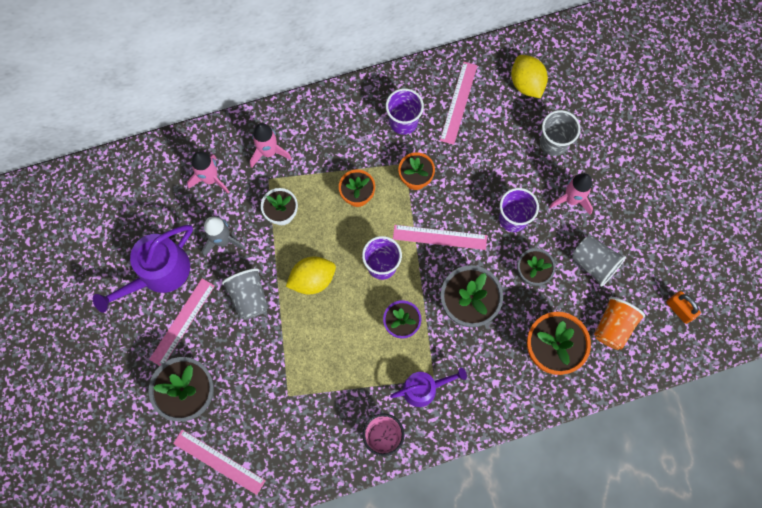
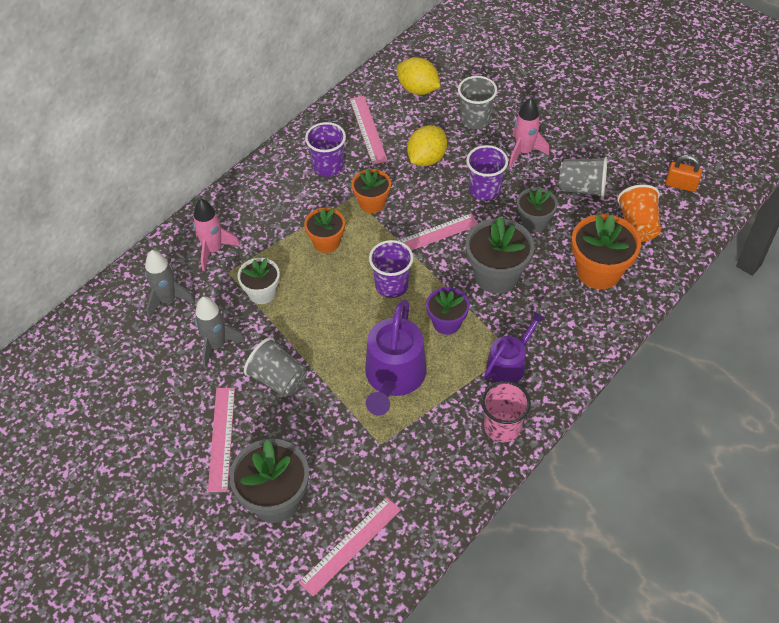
camera: 30 degrees left, 20 degrees down
purple watering can [93,225,193,313] -> purple watering can moved to [365,300,427,416]
pink ruler [173,430,266,495] -> pink ruler turned 45 degrees counterclockwise [299,497,401,596]
pink rocket [187,151,230,194] -> grey rocket [145,250,195,319]
yellow lemon [286,257,336,294] -> yellow lemon moved to [407,125,447,166]

